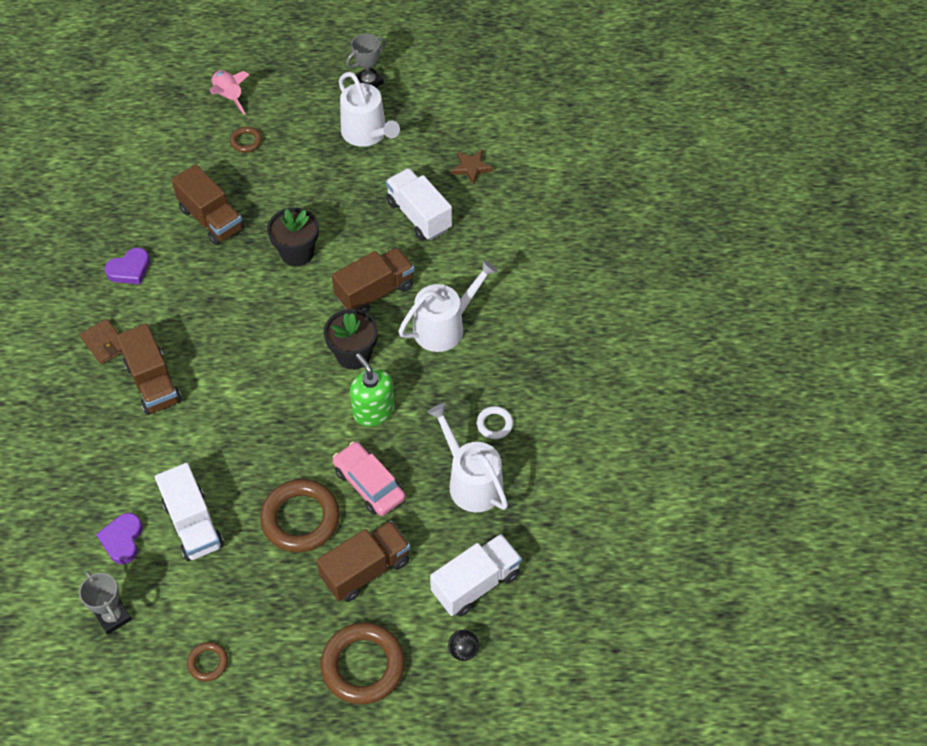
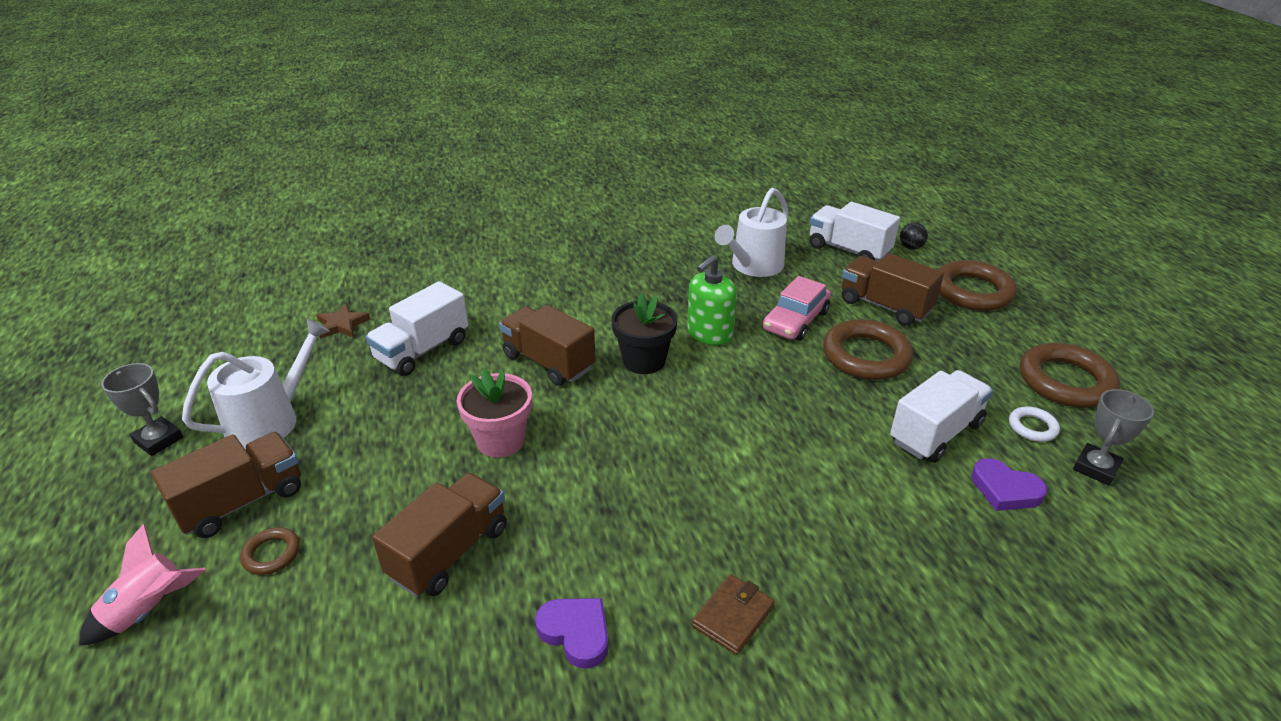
camera: 105 degrees left, 20 degrees down
purple heart [96,513,143,564] -> purple heart turned 45 degrees clockwise [971,458,1047,511]
brown truck [116,323,182,415] -> brown truck moved to [151,432,301,538]
brown ring [187,642,228,681] -> brown ring [1020,343,1120,408], size x2.06
black flower pot [267,207,319,266] -> pink flower pot [457,369,532,458]
white watering can [398,260,498,352] -> none
white ring [476,406,513,439] -> white ring moved to [1009,407,1060,442]

